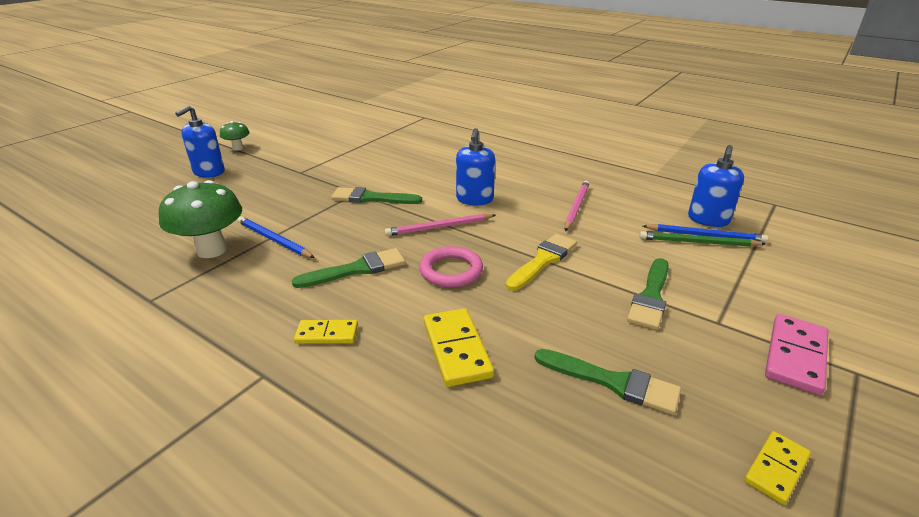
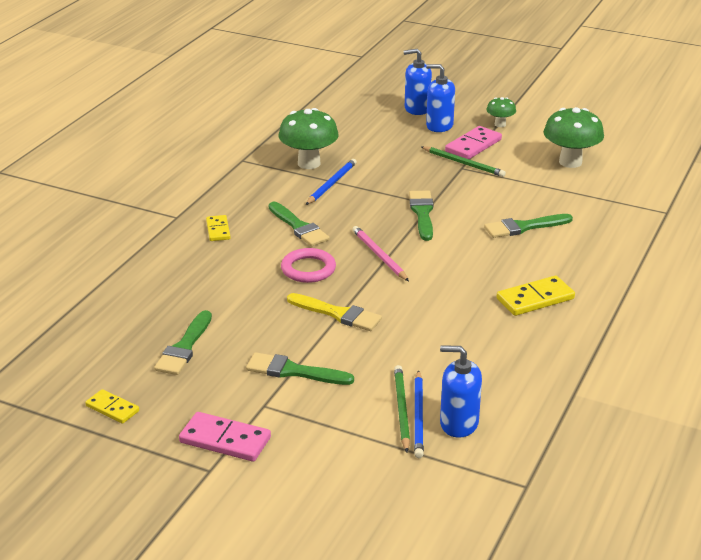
camera: 80 degrees right, 0 degrees up
yellow domino [424,308,494,387] -> yellow domino moved to [497,276,575,316]
blue soap dispenser [456,128,495,205] -> blue soap dispenser moved to [404,49,432,115]
pink pencil [565,181,589,231] -> none
none -> green pencil [421,146,506,177]
none -> pink domino [445,126,502,159]
none -> green brush [484,214,573,238]
none -> green mushroom [543,107,604,168]

